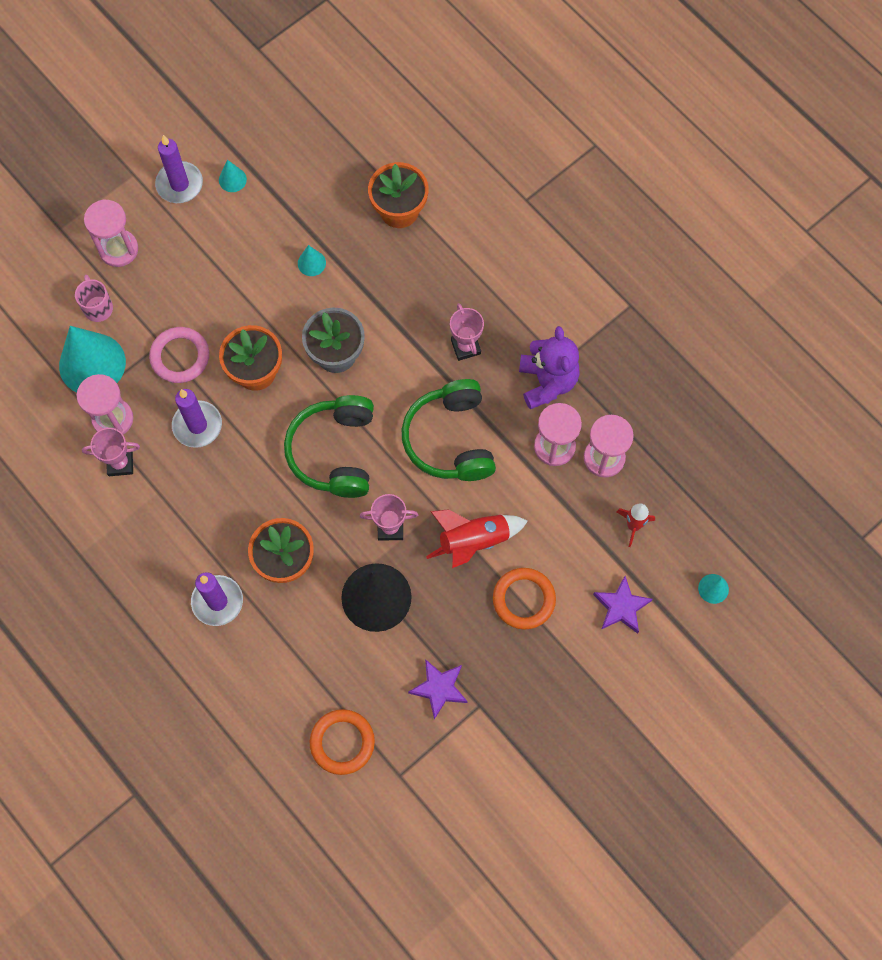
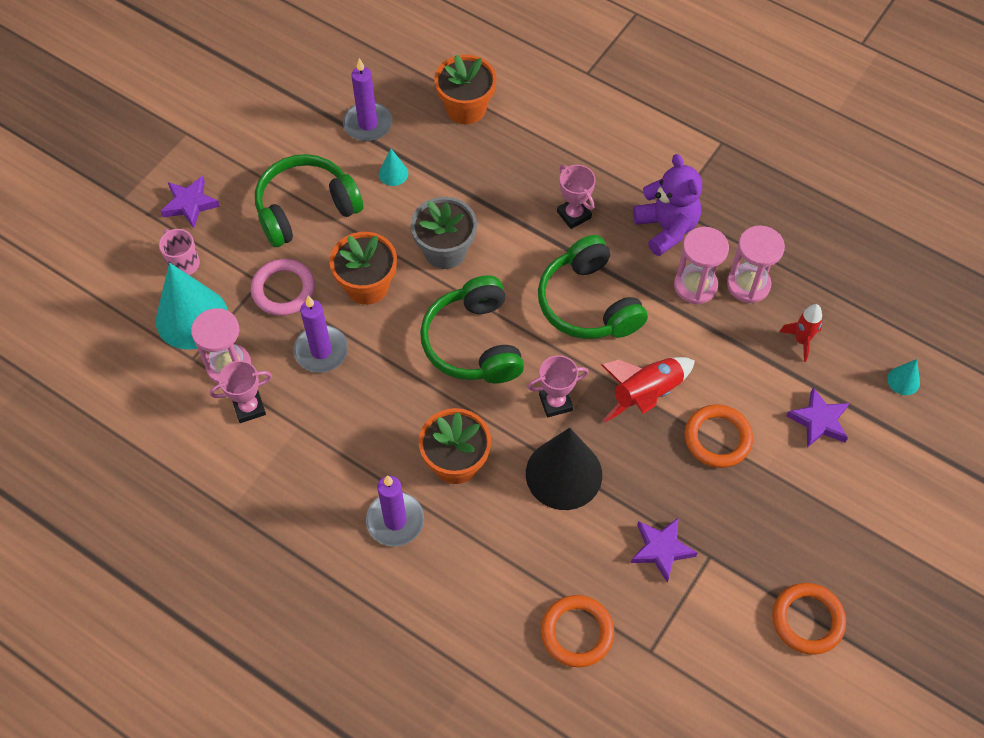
camera: 15 degrees left, 10 degrees down
pink hourglass [84,199,138,267] -> purple star [160,176,220,228]
purple candle [155,135,203,203] -> purple candle moved to [343,58,392,141]
turquoise cone [219,160,247,192] -> none
none -> green headphones [255,154,363,247]
none -> orange ring [772,583,846,655]

